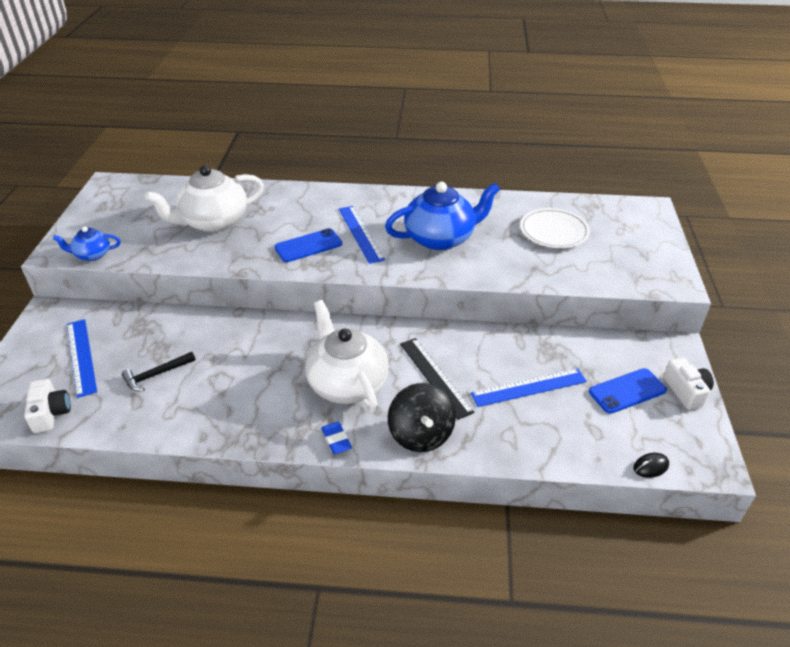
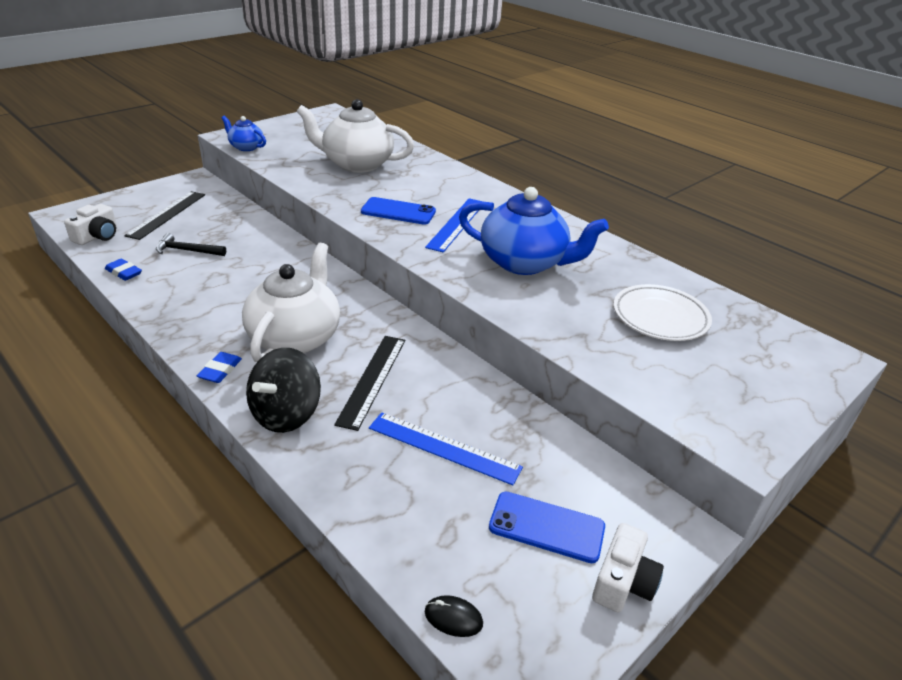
camera: 40 degrees right, 5 degrees down
blue ruler [67,319,97,398] -> black ruler [124,191,205,240]
none -> blue eraser [105,259,142,281]

